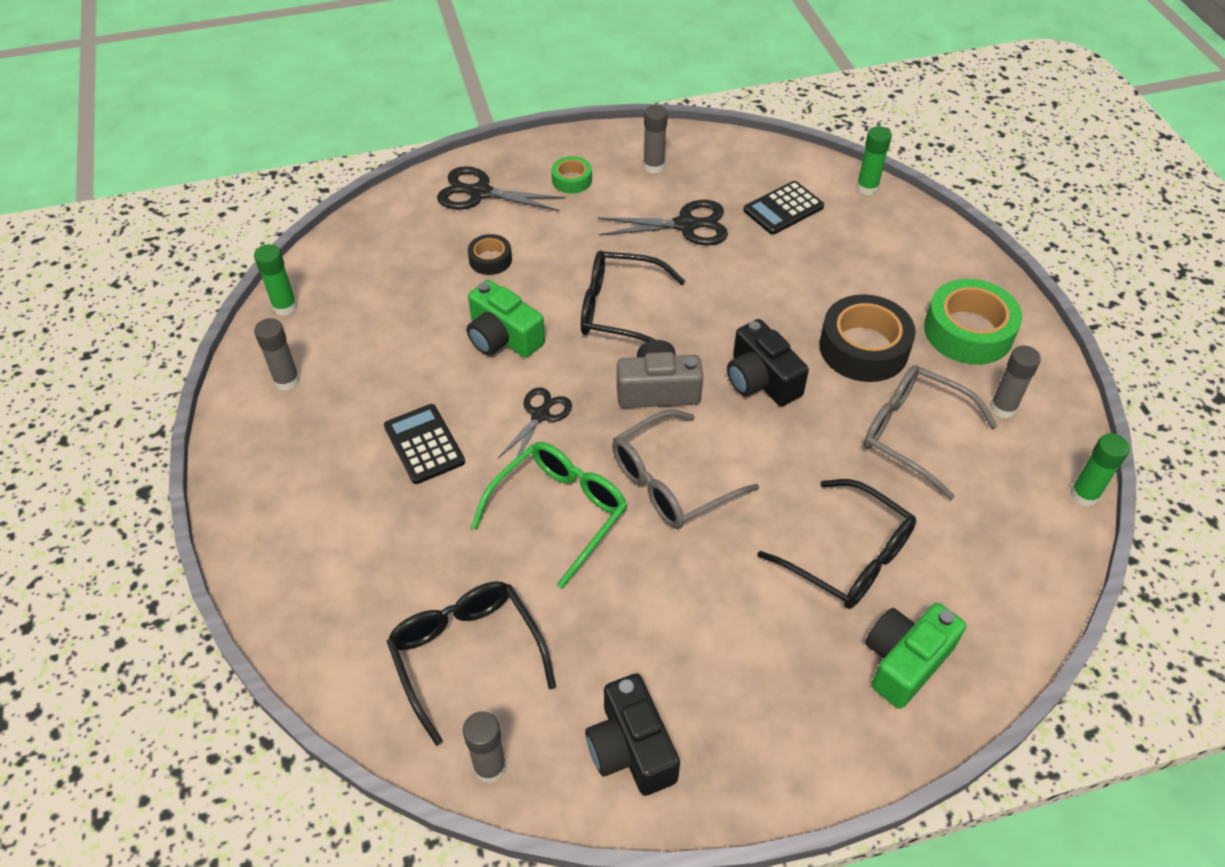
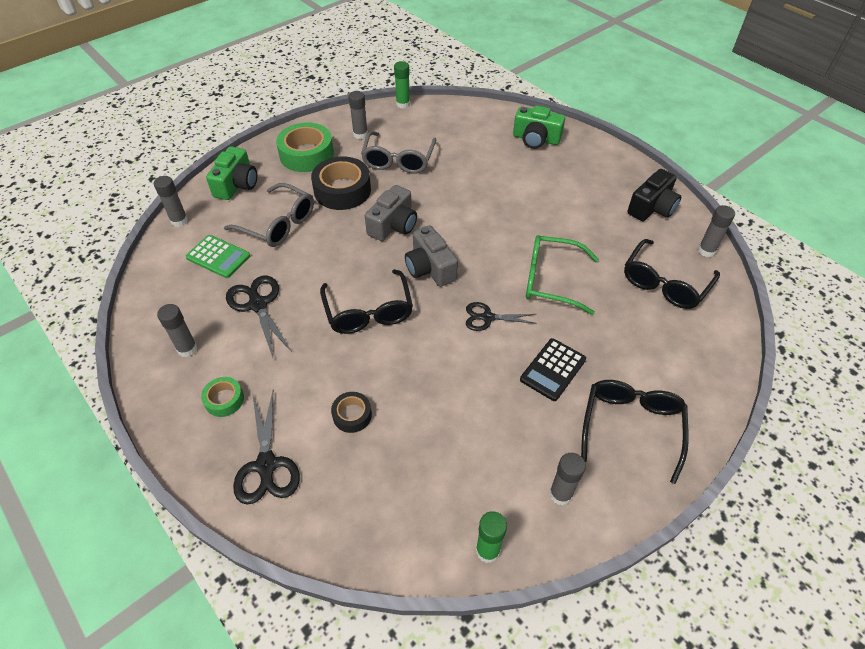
camera: 115 degrees left, 0 degrees up
green camera [467,280,545,358] -> green camera moved to [206,146,257,200]
grey glasses [612,410,759,529] -> grey glasses moved to [224,183,314,247]
black camera [727,319,809,406] -> grey camera [365,185,417,241]
black calculator [743,181,824,235] -> green calculator [186,235,250,278]
black glasses [758,479,916,609] -> black glasses moved to [581,380,689,484]
green glue stick [856,126,892,195] -> grey glue stick [154,176,188,227]

